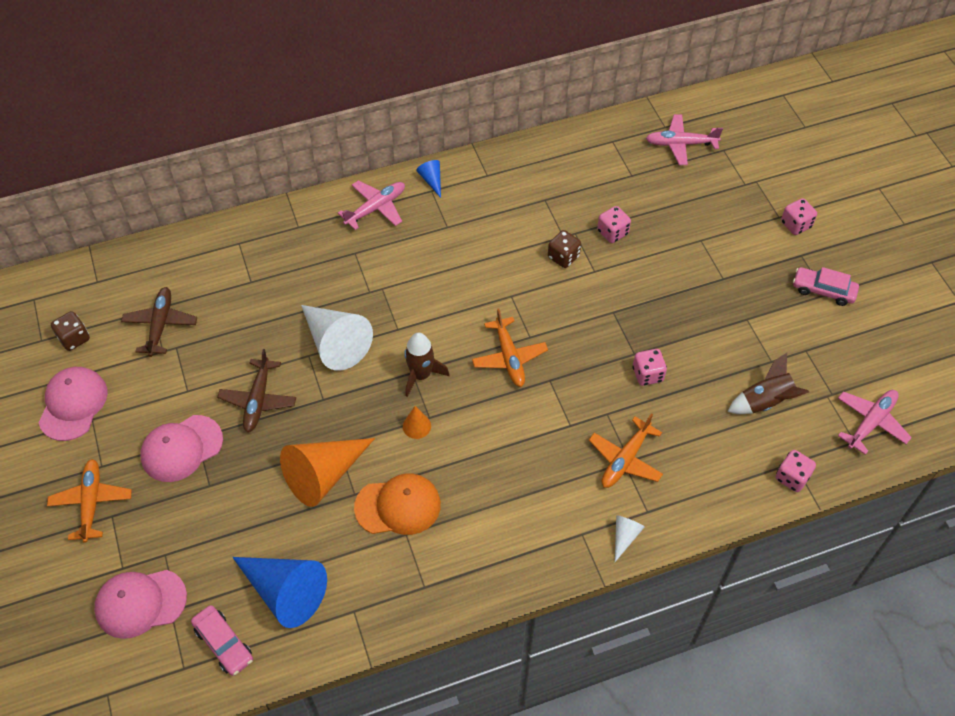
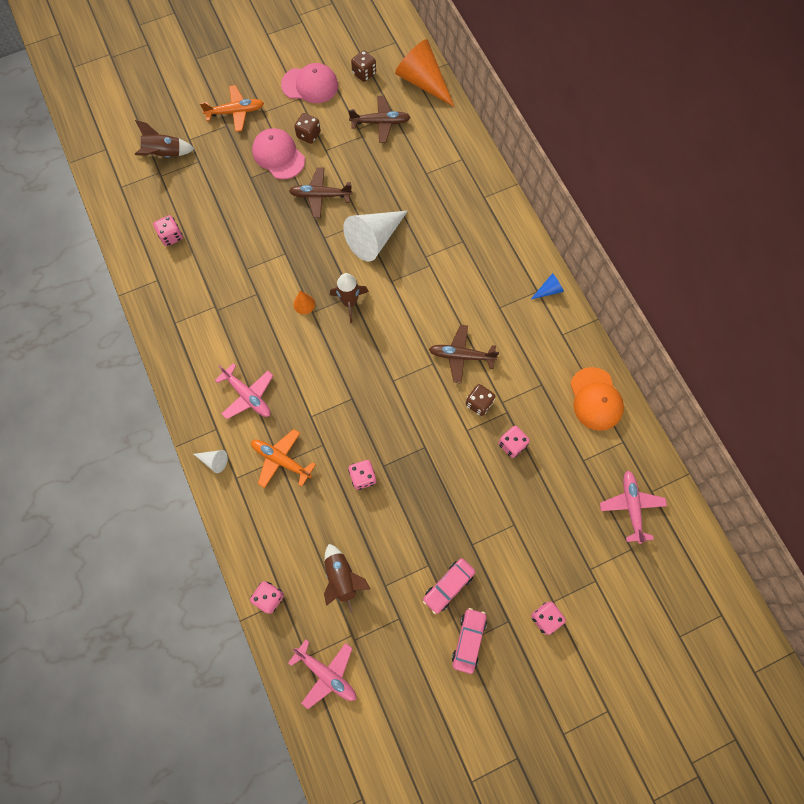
camera: 85 degrees right, 15 degrees up
pink cap [94,570,187,639] -> brown rocket [135,120,194,158]
pink car [191,605,253,676] -> pink car moved to [423,558,476,614]
blue cone [232,557,327,628] -> pink dice [153,215,183,246]
orange cone [280,438,375,507] -> orange cone moved to [395,39,455,107]
pink plane [338,180,405,230] -> pink plane moved to [215,363,273,419]
orange cap [354,473,441,535] -> orange cap moved to [570,367,624,431]
orange plane [472,309,548,387] -> none
none -> brown dice [294,113,321,144]
none -> brown plane [429,325,499,383]

